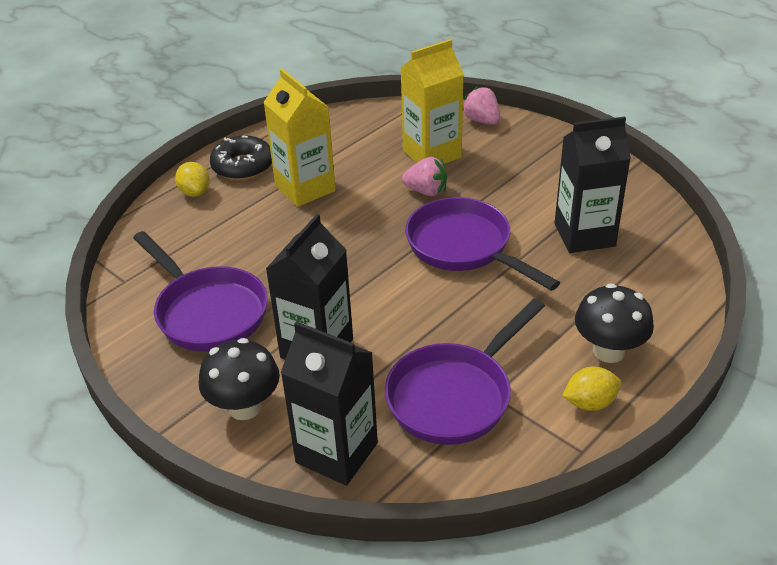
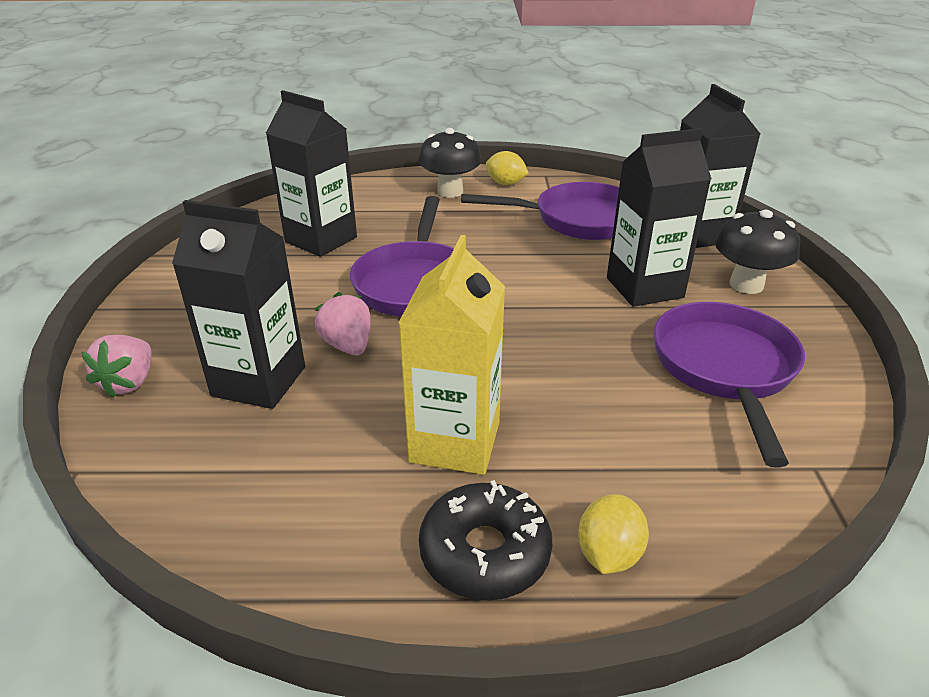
camera: 135 degrees left, 5 degrees down
yellow carton [400,39,464,164] -> black carton [172,200,305,409]

